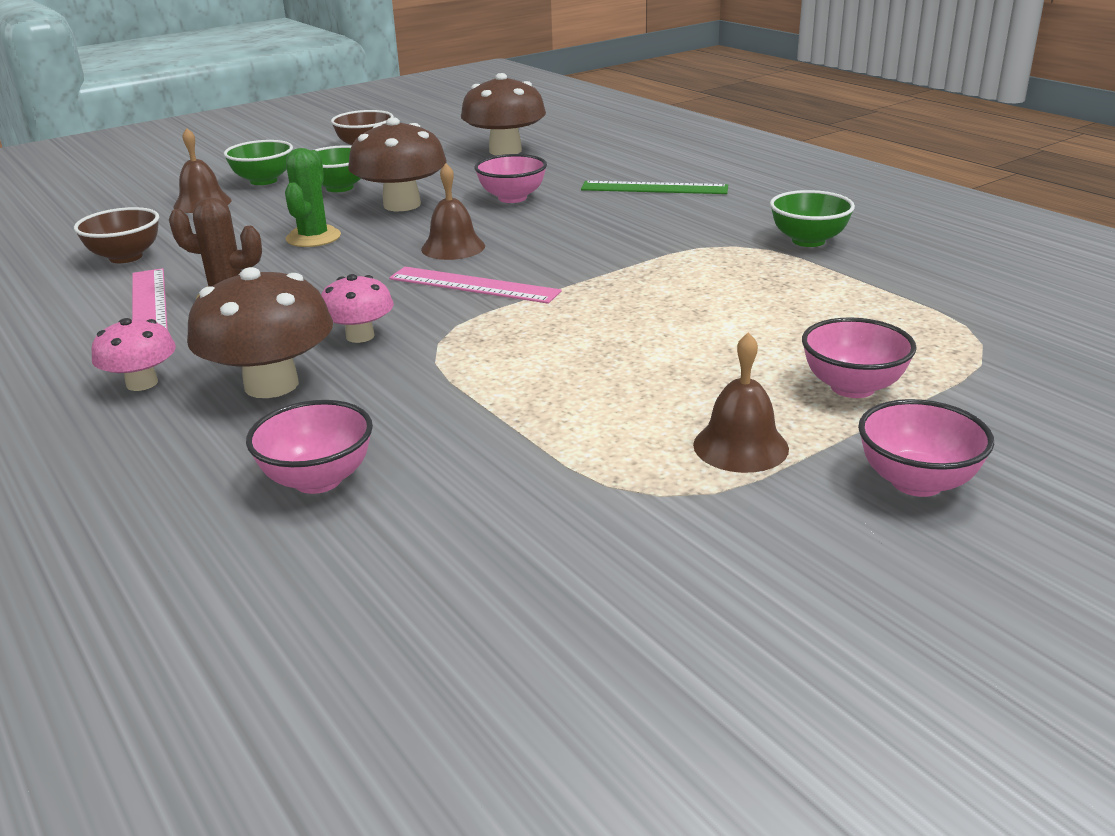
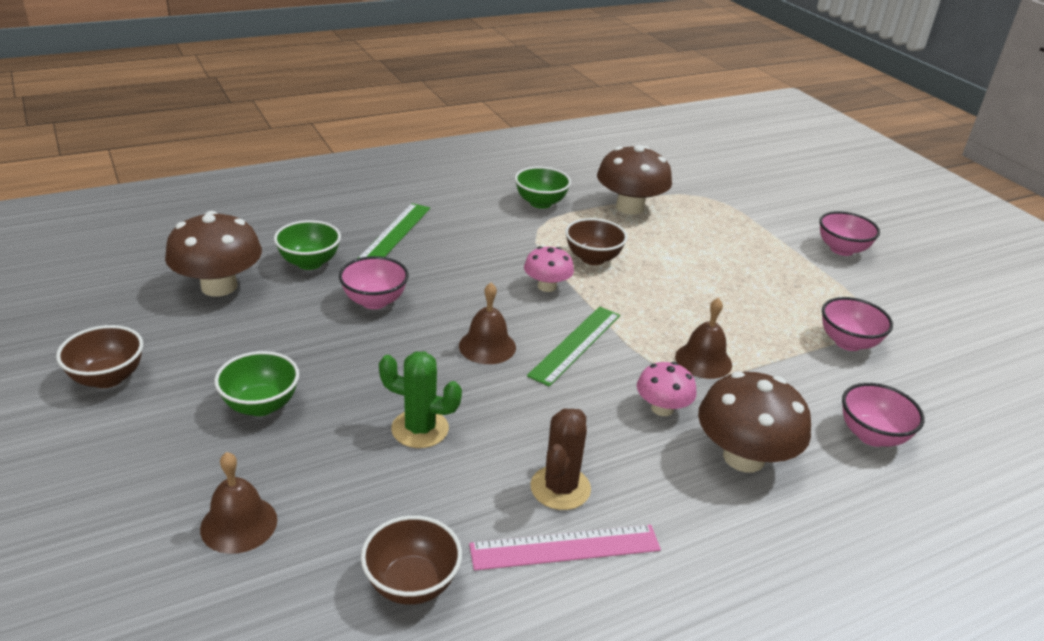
camera: 85 degrees left, 5 degrees up
pink mushroom [91,318,176,391] -> pink mushroom moved to [524,246,574,292]
green bowl [224,140,293,185] -> green bowl moved to [274,220,341,270]
brown mushroom [348,118,447,211] -> brown mushroom moved to [597,145,672,215]
pink ruler [389,267,562,304] -> green ruler [527,307,620,386]
brown bell [693,332,789,473] -> brown bell moved to [675,298,732,379]
pink bowl [802,317,917,398] -> pink bowl moved to [822,297,893,351]
none -> brown bowl [565,218,628,265]

